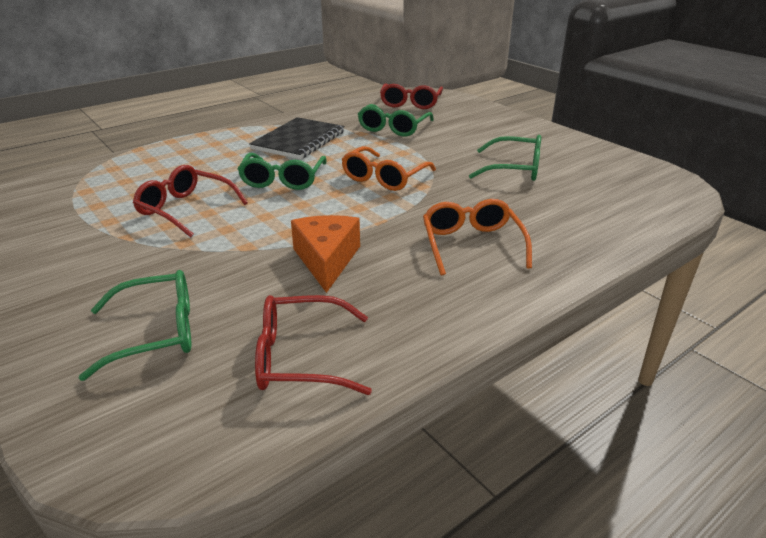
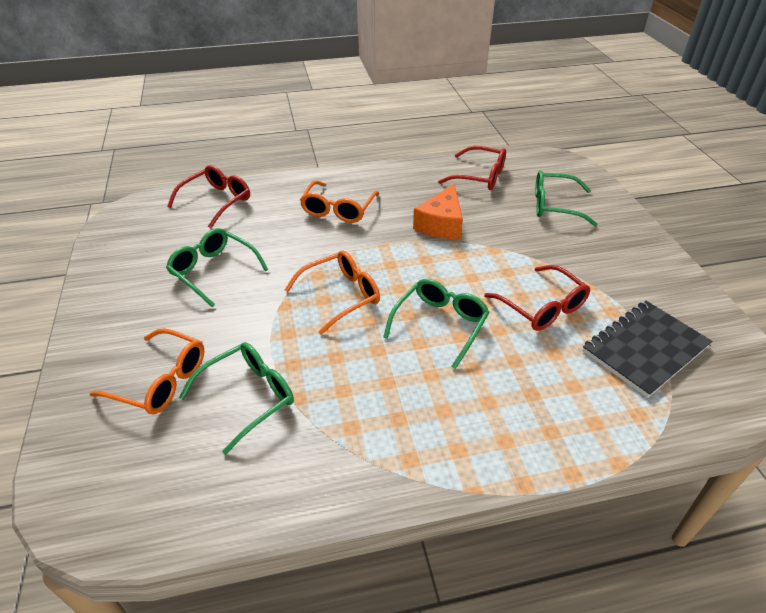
camera: 155 degrees left, 10 degrees up
black notebook [249,117,345,159] -> black notebook moved to [583,301,712,398]
red glasses [380,83,443,109] -> red glasses moved to [167,165,250,228]
none -> orange glasses [89,328,204,414]

